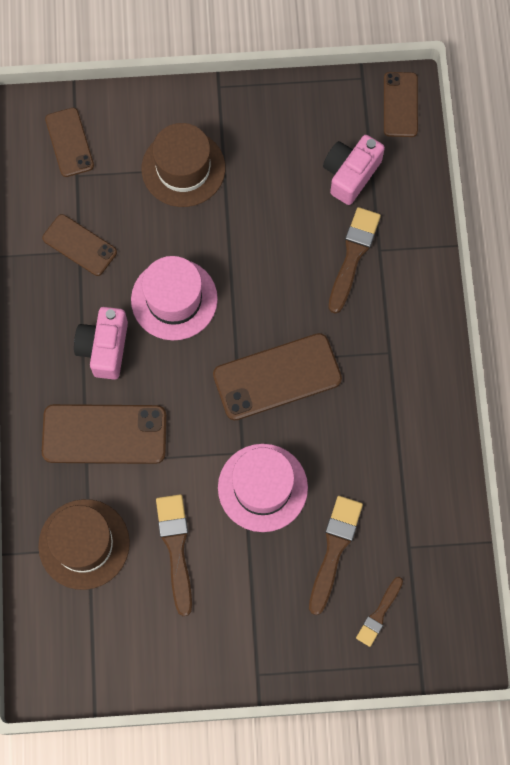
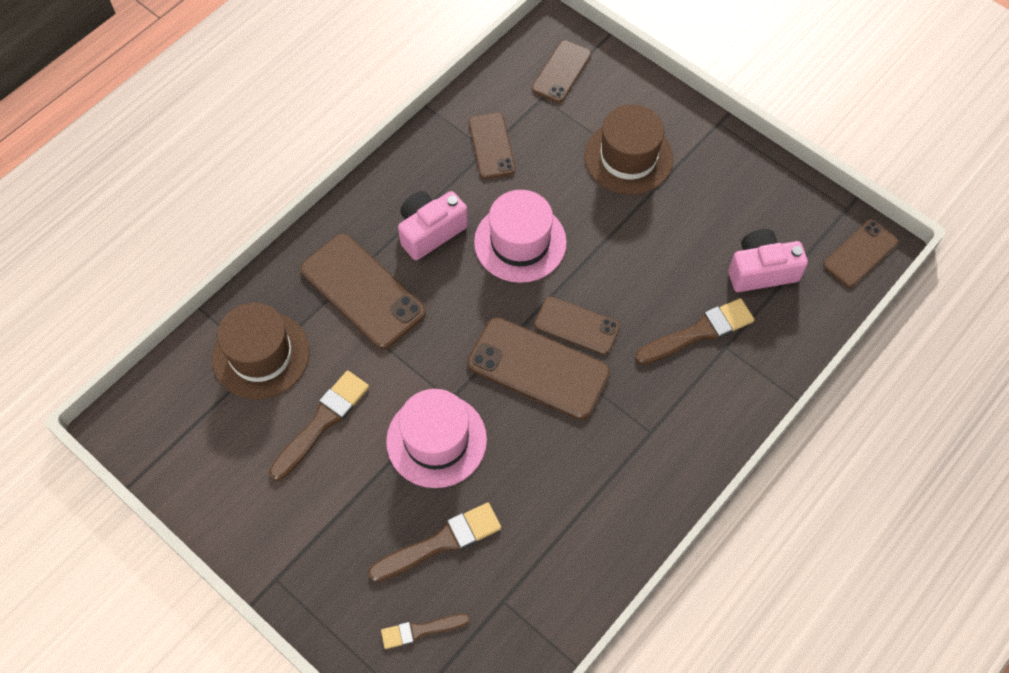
camera: 45 degrees right, 10 degrees down
none -> brown phone [534,296,620,355]

